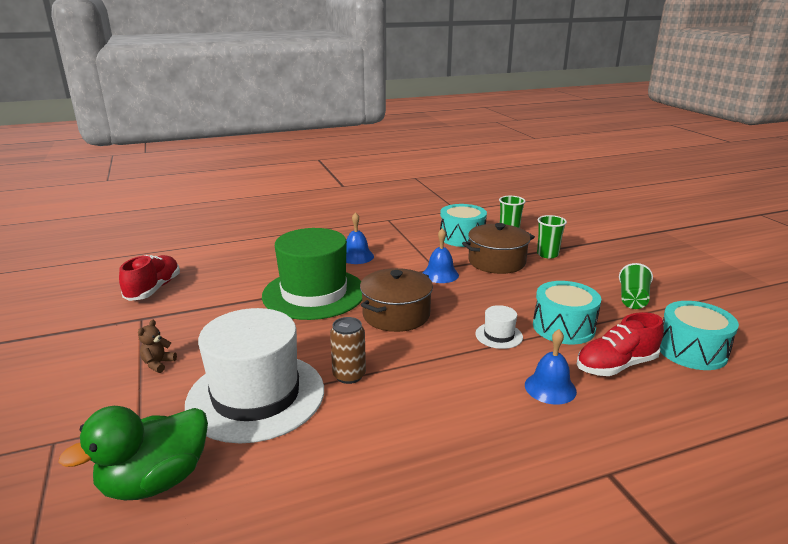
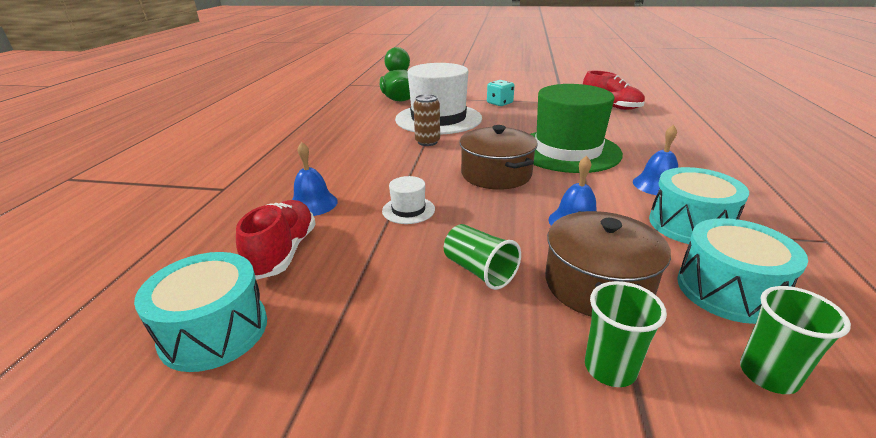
camera: 120 degrees right, 5 degrees up
brown teddy bear [138,320,177,373] -> turquoise dice [487,80,515,106]
turquoise drum [533,281,601,344] -> turquoise drum moved to [649,167,749,244]
green cup [619,263,653,309] -> green cup moved to [444,224,521,290]

